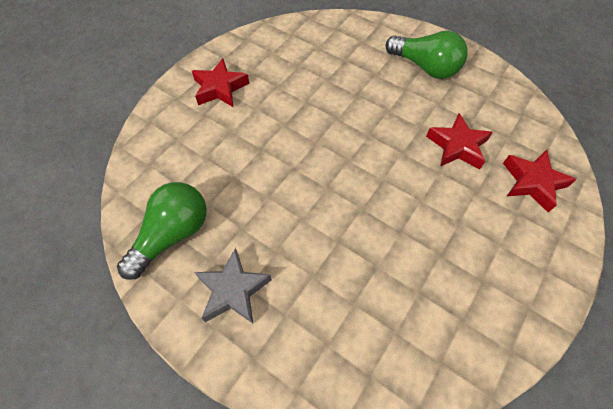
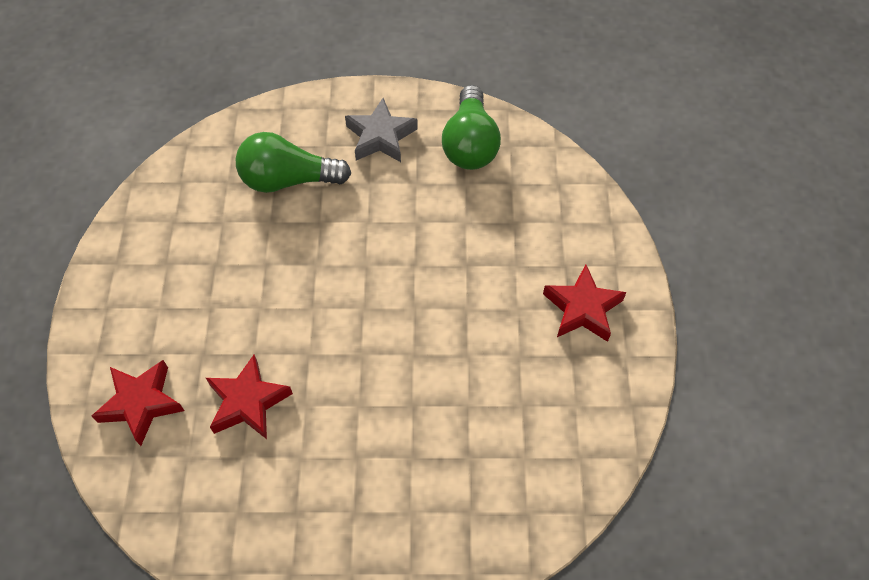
camera: 145 degrees right, 0 degrees up
green light bulb [385,31,468,79] -> green light bulb moved to [236,132,351,193]

